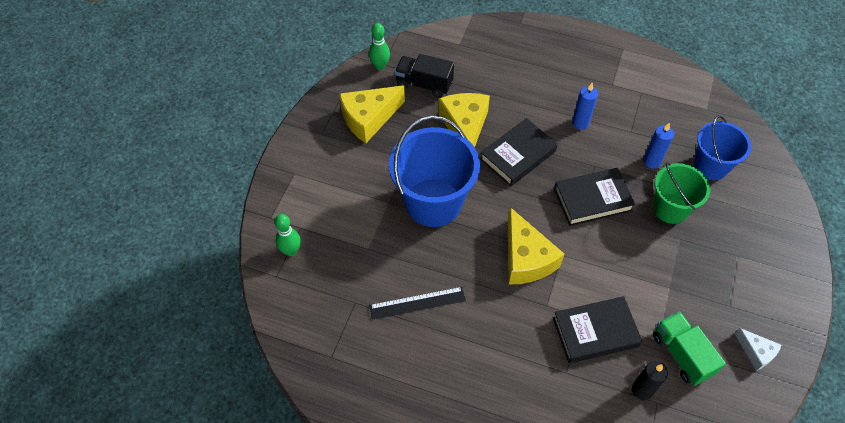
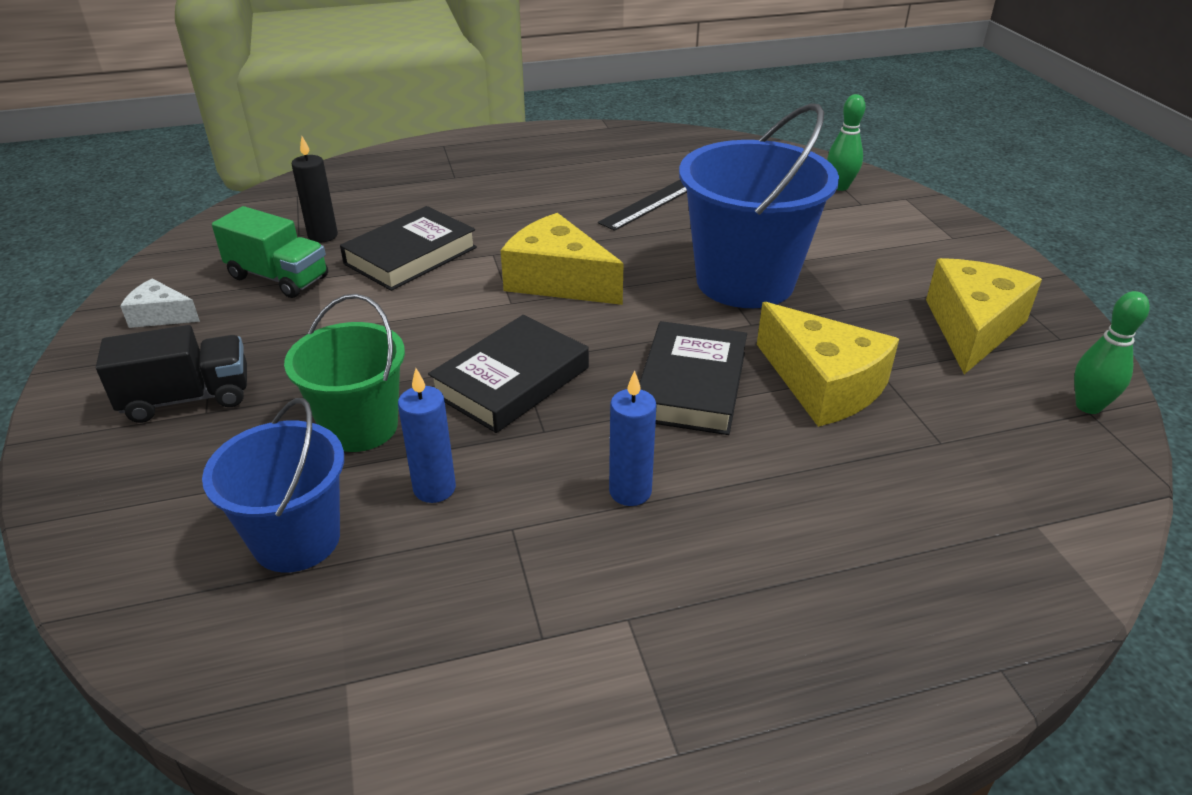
camera: 145 degrees right, 20 degrees down
black truck [395,54,454,98] -> black truck moved to [96,325,247,423]

